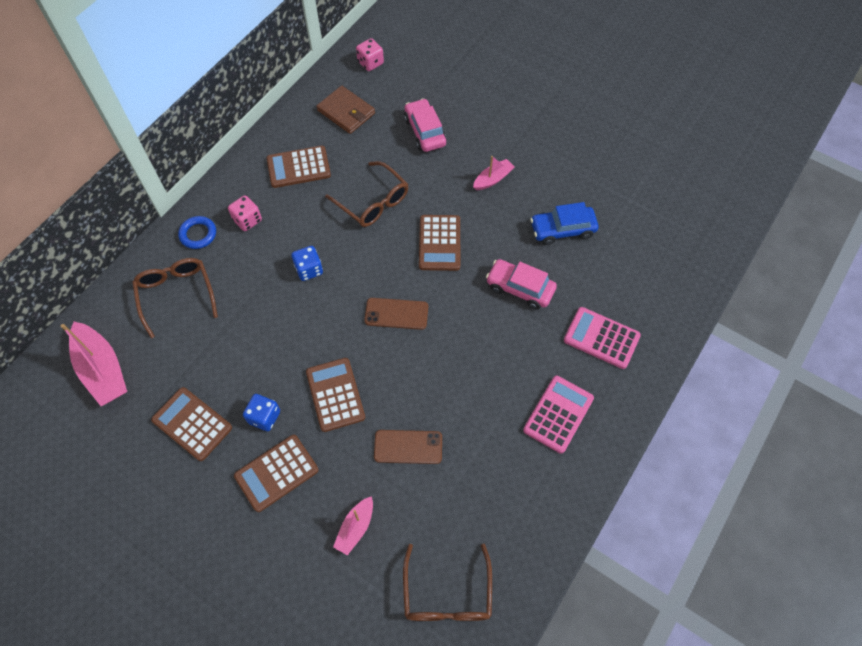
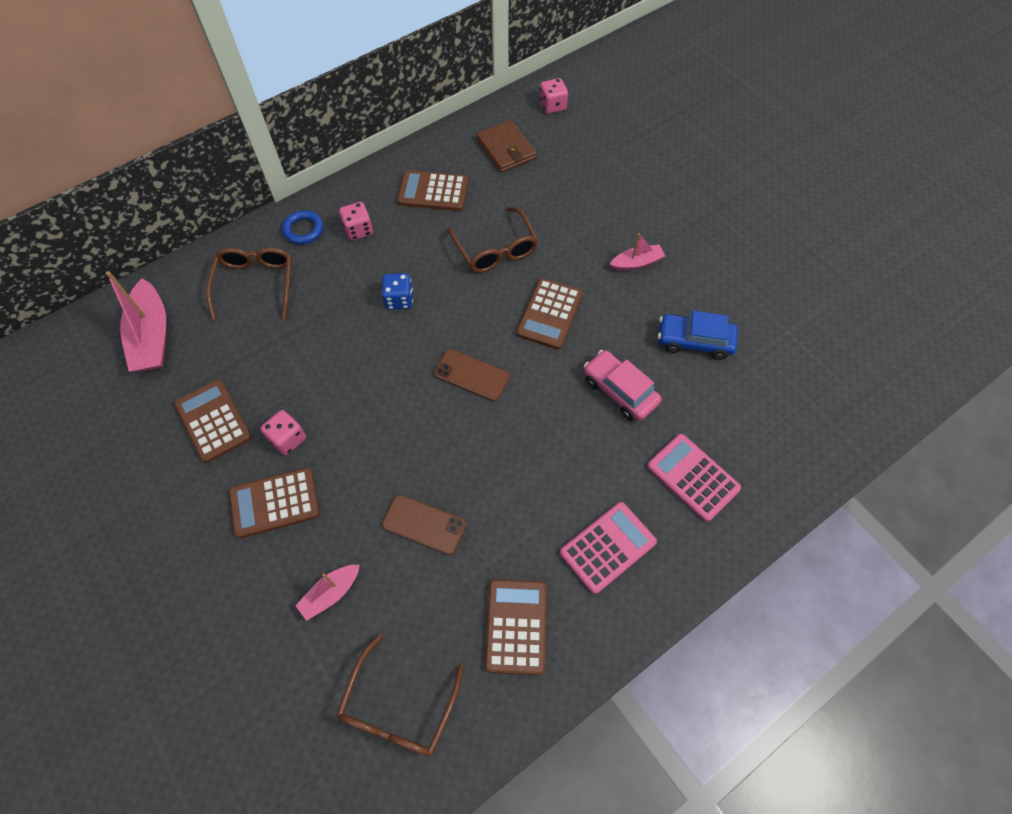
camera: 20 degrees right, 0 degrees up
blue dice [243,394,280,431] -> pink dice [261,410,306,455]
brown calculator [306,358,365,432] -> brown calculator moved to [485,579,547,675]
pink car [404,98,447,152] -> none

